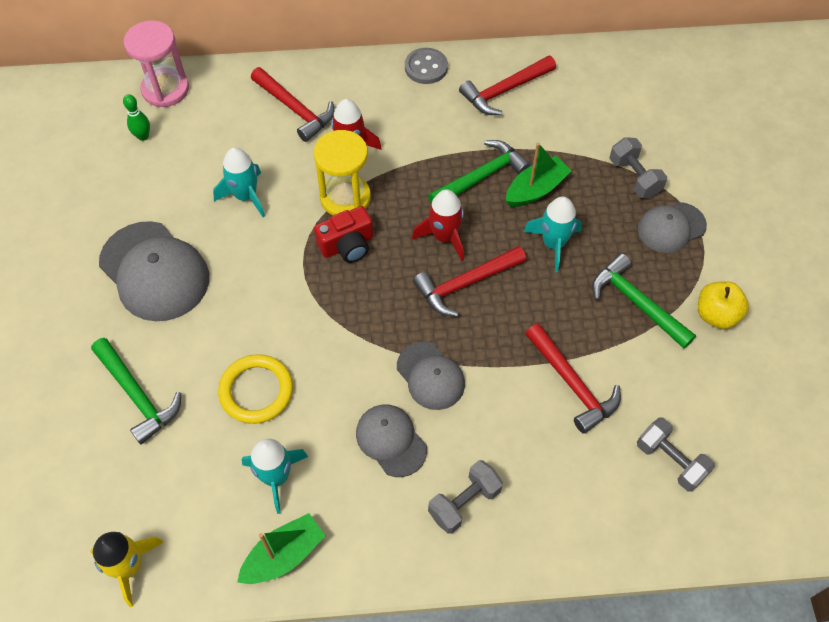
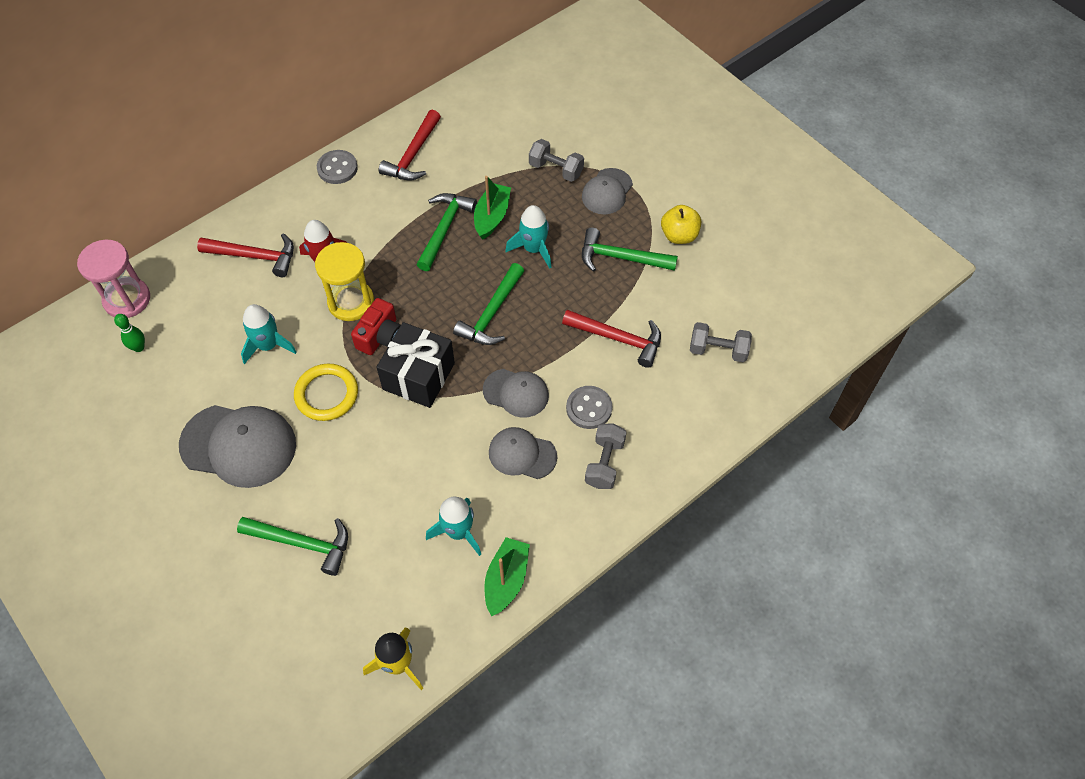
camera: 35 degrees left, 0 degrees up
yellow ring [218,354,293,424] -> yellow ring moved to [294,364,358,421]
red rocket [412,190,464,261] -> none
red hammer [413,246,526,317] -> green hammer [453,263,524,345]
none -> black gift [376,322,455,408]
none -> grey button [566,386,612,429]

